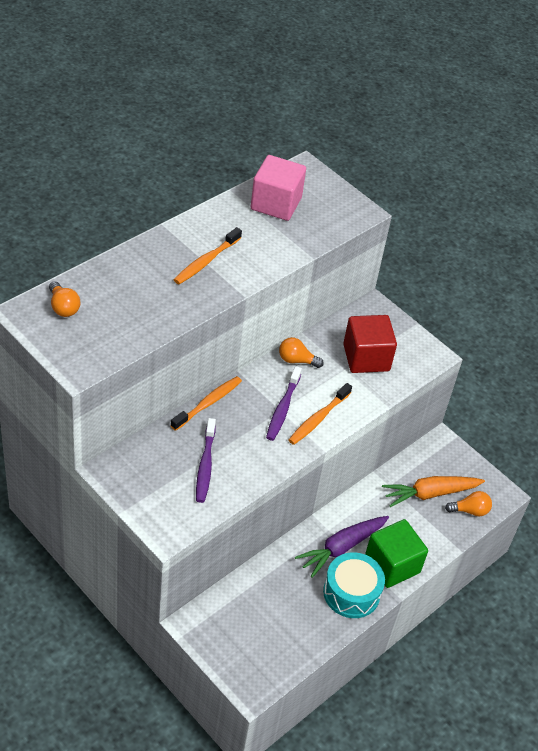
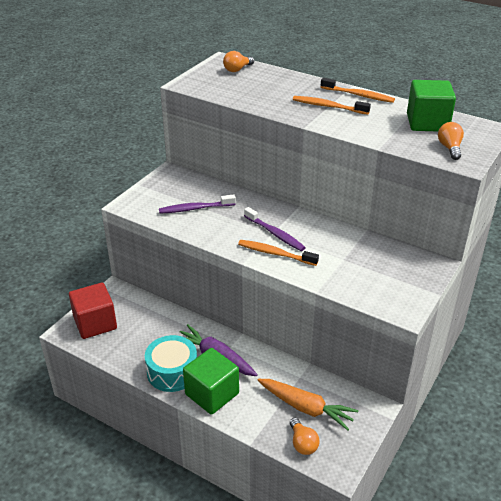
camera: 80 degrees right, 10 degrees down
orange toothbrush [170,376,242,431] -> orange toothbrush moved to [321,78,395,103]
pink cube [251,155,306,221] -> green cube [407,80,456,131]
purple toothbrush [266,366,302,441] -> purple toothbrush turned 135 degrees counterclockwise [244,207,306,251]
orange light bulb [279,337,324,368] -> orange light bulb moved to [438,122,464,160]
red cube [343,315,397,373] -> red cube moved to [69,283,117,339]
orange carrot [382,476,485,507] -> orange carrot turned 150 degrees clockwise [257,379,359,430]

